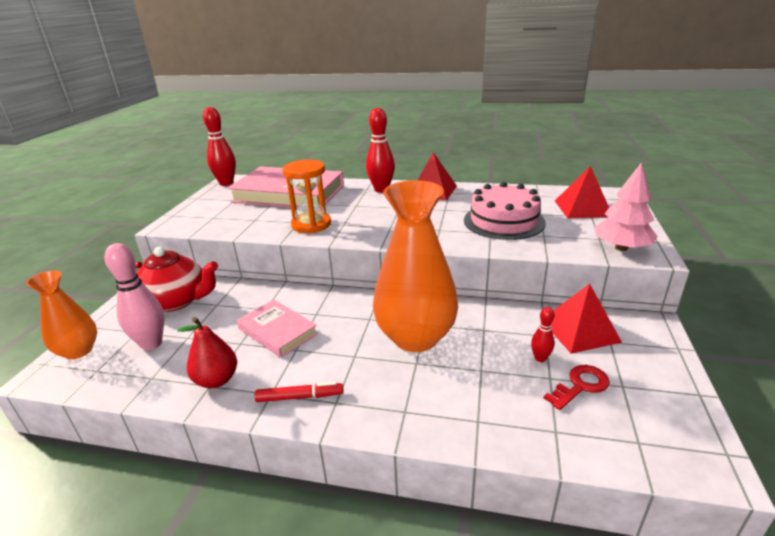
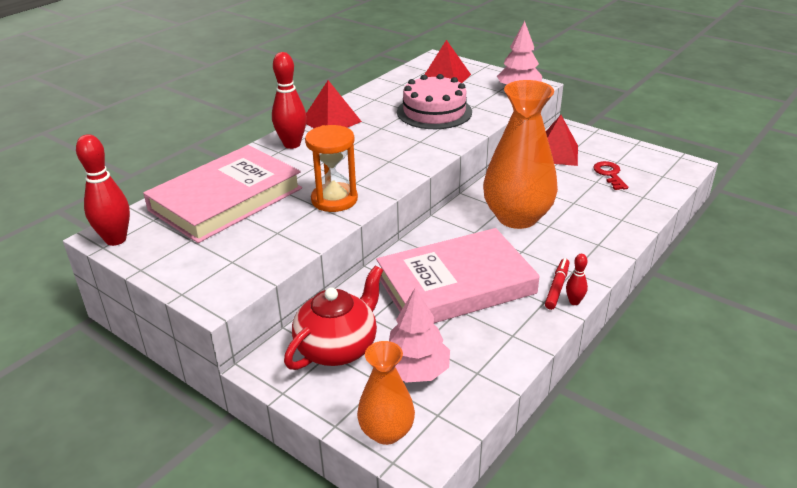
camera: 65 degrees left, 5 degrees up
pink bowling pin [105,243,164,350] -> pink tree [389,287,450,383]
red pear [177,317,237,388] -> none
pink book [237,300,318,358] -> pink book [376,228,540,323], size x1.89
red bowling pin [531,307,555,362] -> red bowling pin moved to [566,254,588,305]

